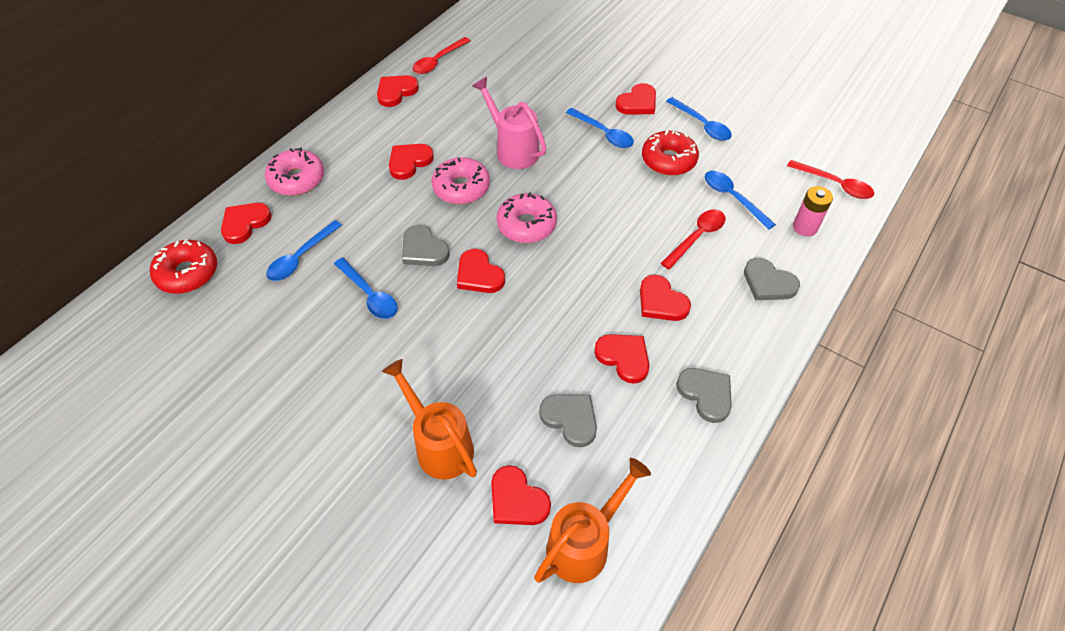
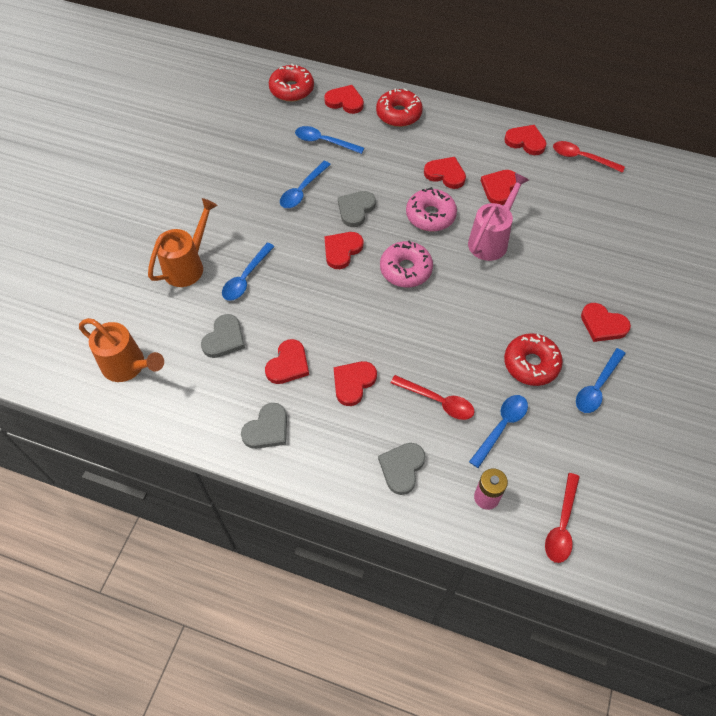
camera: 75 degrees right, 5 degrees up
pink donut [265,148,324,196] -> red donut [376,88,423,127]
red heart [491,465,551,525] -> red heart moved to [481,170,516,205]
blue spoon [566,108,634,148] -> blue spoon moved to [222,243,275,301]

